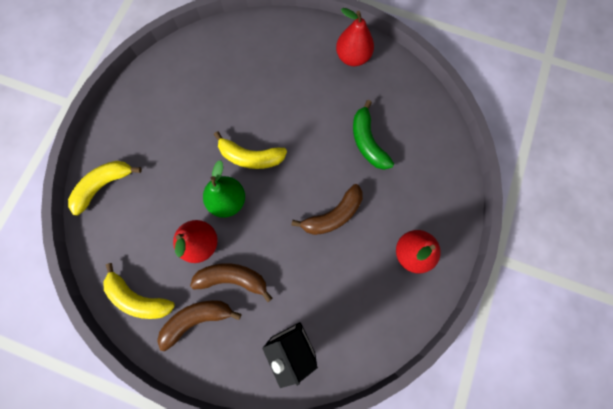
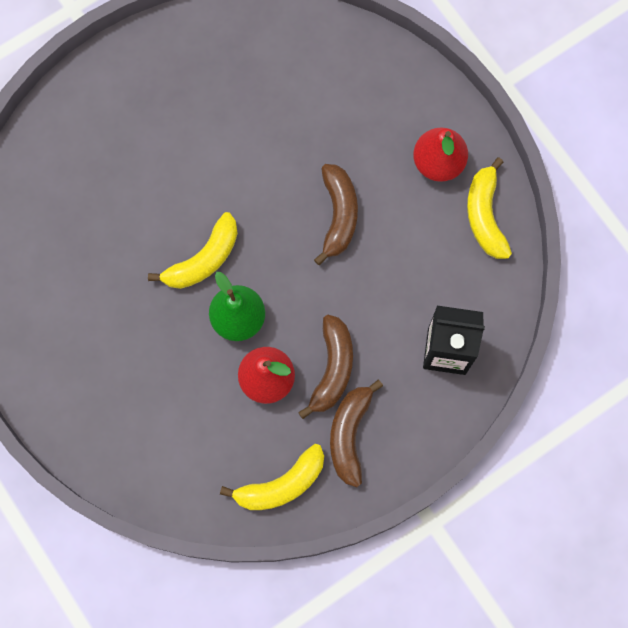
camera: 55 degrees left, 0 degrees up
yellow banana [68,161,142,215] -> yellow banana moved to [467,157,512,259]
brown banana [190,263,273,302] -> brown banana turned 150 degrees clockwise [298,315,353,419]
red pear [336,8,374,66] -> none
green banana [353,100,394,170] -> none

